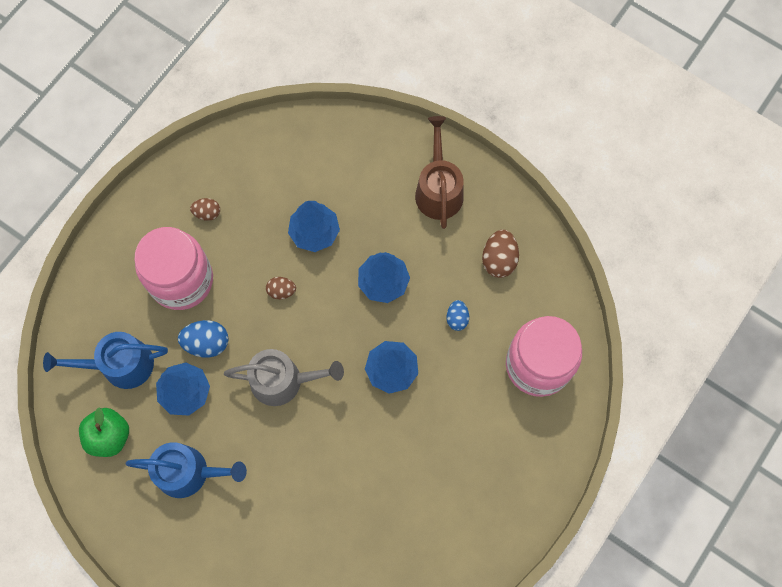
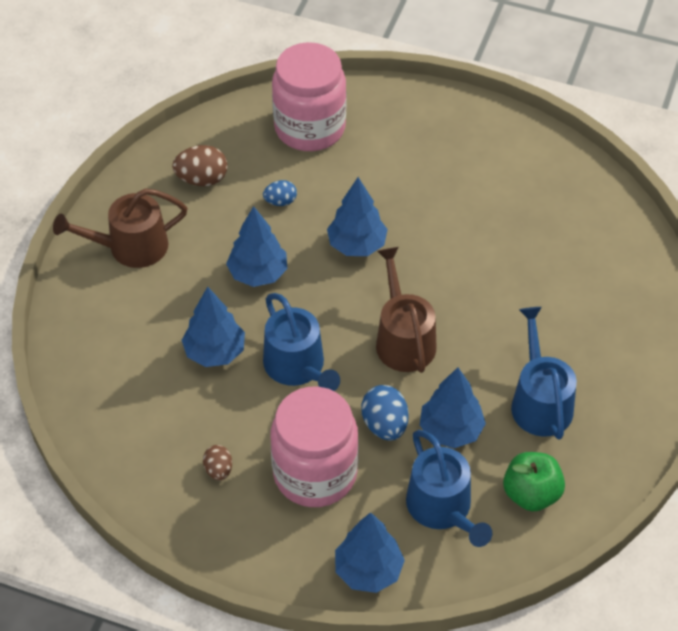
camera: 105 degrees left, 20 degrees down
grey watering can [224,349,344,406] -> brown watering can [376,247,437,373]
brown egg [266,277,296,299] -> blue watering can [263,293,340,391]
none -> blue tree [335,512,405,593]

